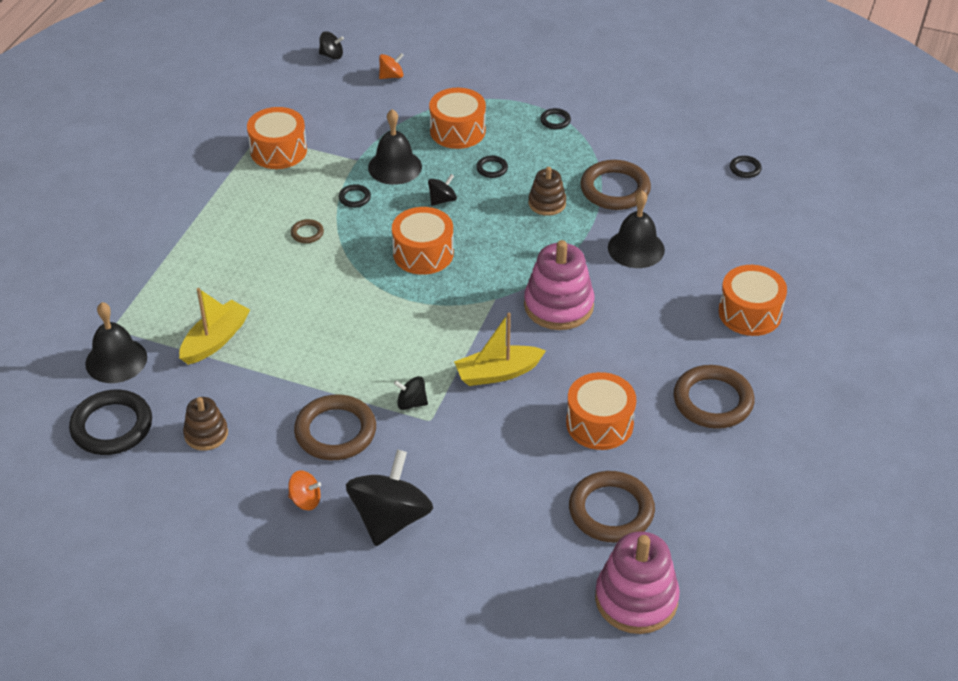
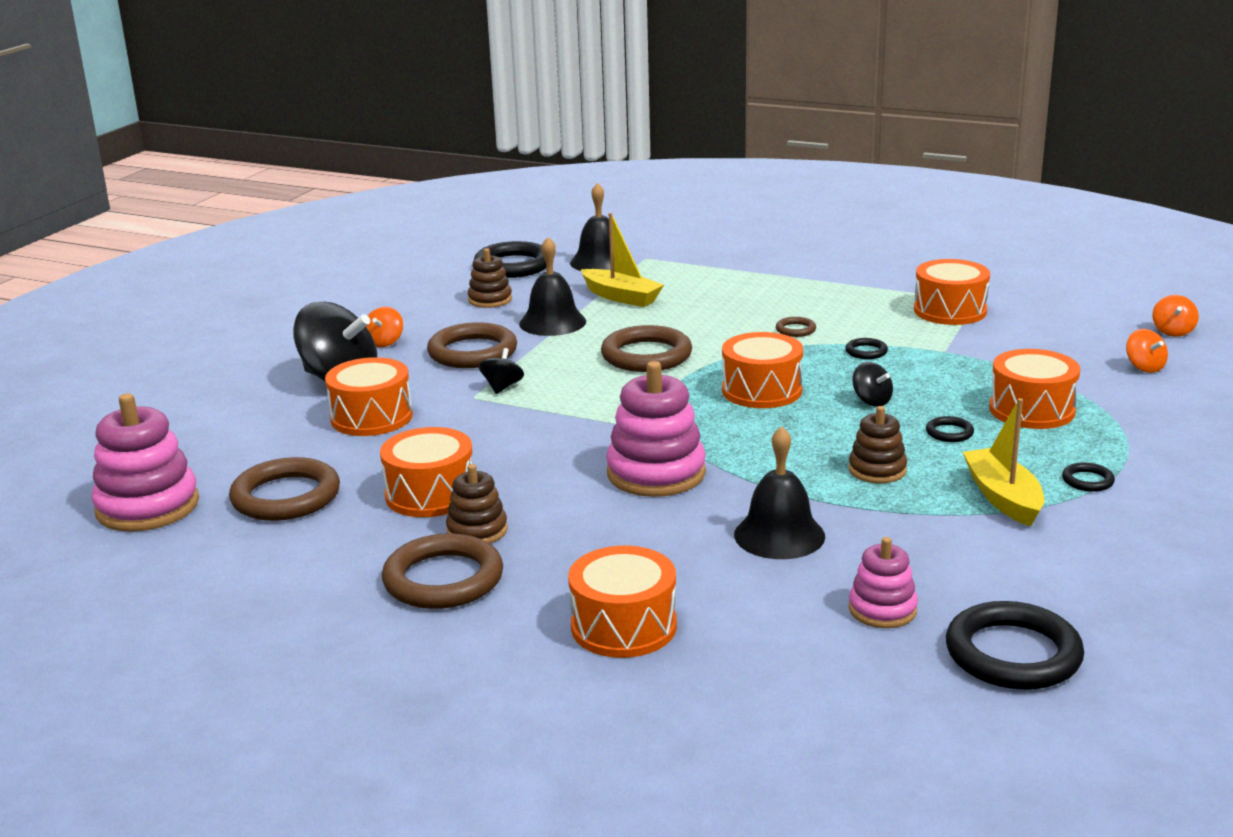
camera: 95 degrees right, 20 degrees down
black spinning top [319,31,344,60] -> orange spinning top [1152,295,1199,337]
black bell [368,109,422,185] -> black bell moved to [519,237,586,336]
yellow boat [454,313,546,386] -> yellow boat moved to [963,398,1044,527]
brown ring [580,160,651,210] -> brown ring moved to [601,325,692,372]
black ring [730,156,762,178] -> black ring [946,601,1084,690], size x2.19
none -> orange drum [325,357,413,436]
none -> brown stacking toy [446,464,508,544]
none -> pink stacking toy [849,537,918,628]

